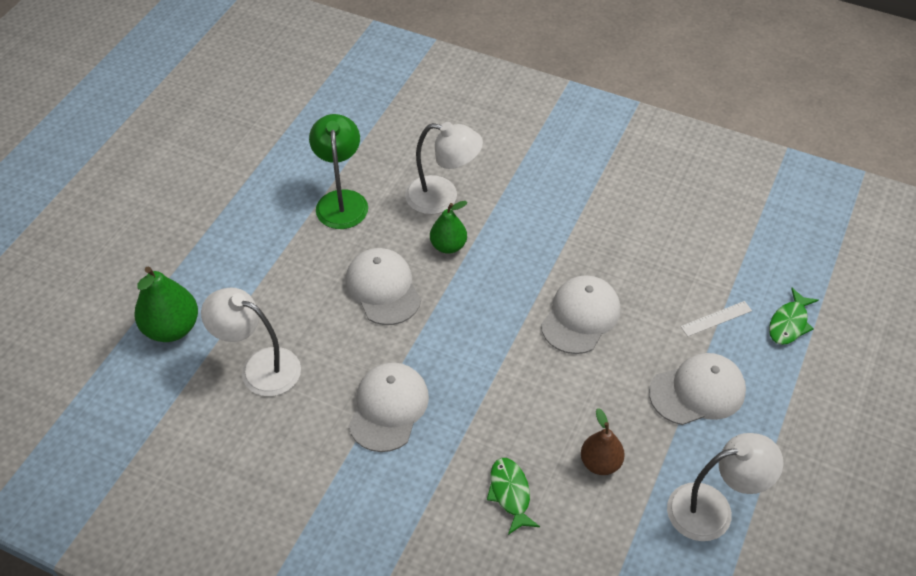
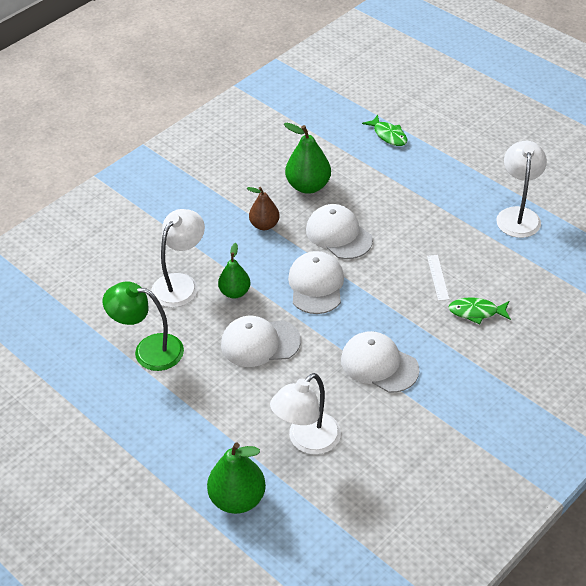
camera: 70 degrees left, 5 degrees down
brown pear [581,408,625,475] -> brown pear moved to [247,187,280,230]
white cap [649,353,746,425] -> white cap moved to [288,251,344,314]
white ruler [680,301,752,337] -> white ruler moved to [427,255,449,301]
none -> green pear [284,122,331,194]

